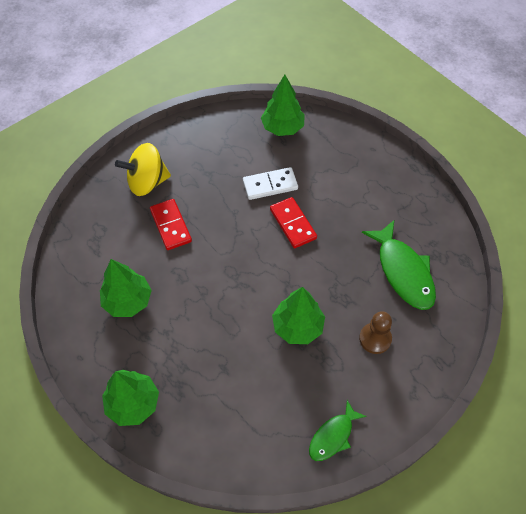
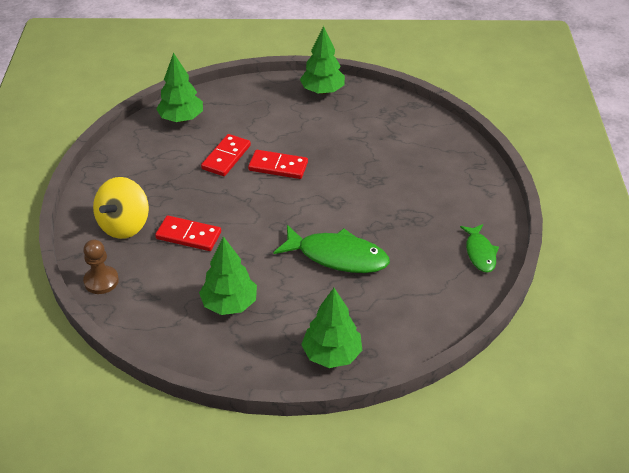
camera: 50 degrees left, 15 degrees down
white domino [243,167,298,200] -> red domino [201,134,251,176]
green tree [272,287,325,344] -> green tree moved to [300,26,345,94]
brown pawn [359,311,392,354] -> brown pawn moved to [83,239,119,294]
green fish [362,220,436,310] -> green fish moved to [273,225,390,273]

